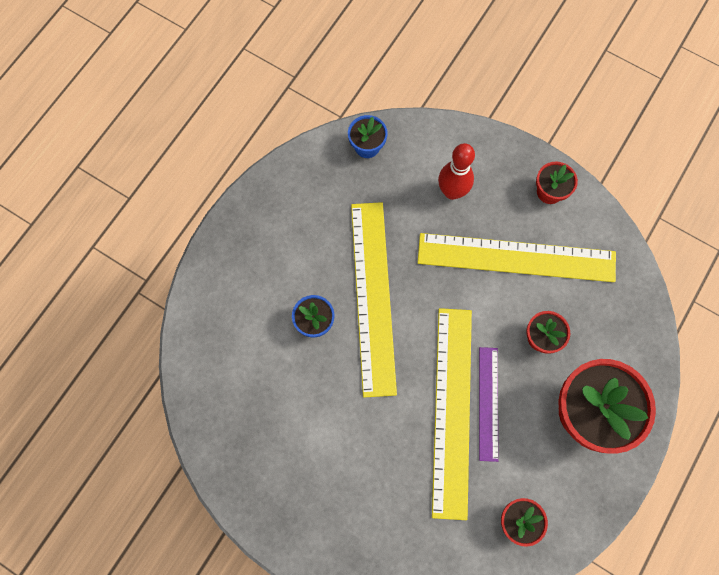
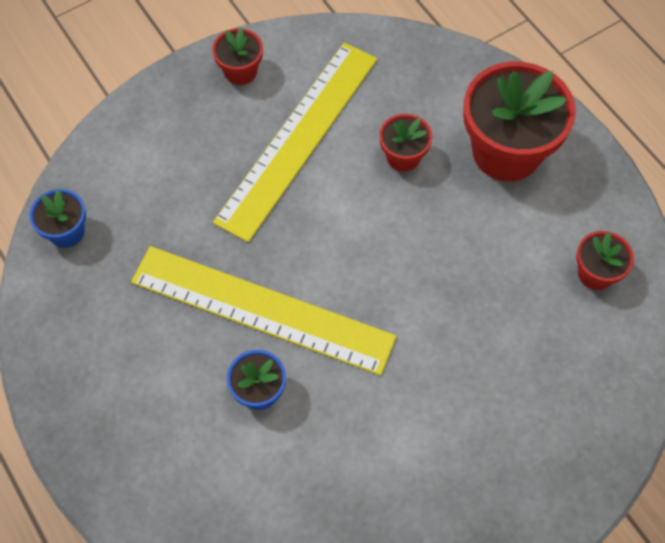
camera: 65 degrees left, 10 degrees down
yellow ruler [432,308,472,520] -> none
red bowling pin [438,143,475,200] -> none
purple ruler [479,347,498,462] -> none

